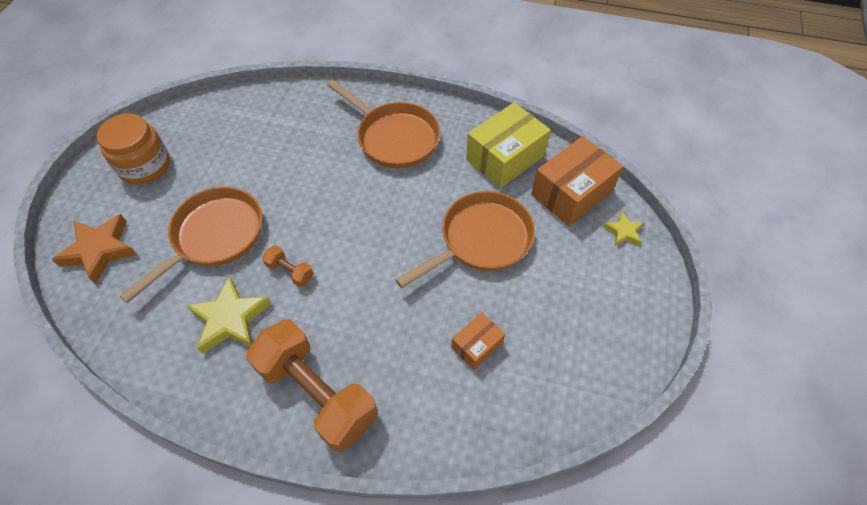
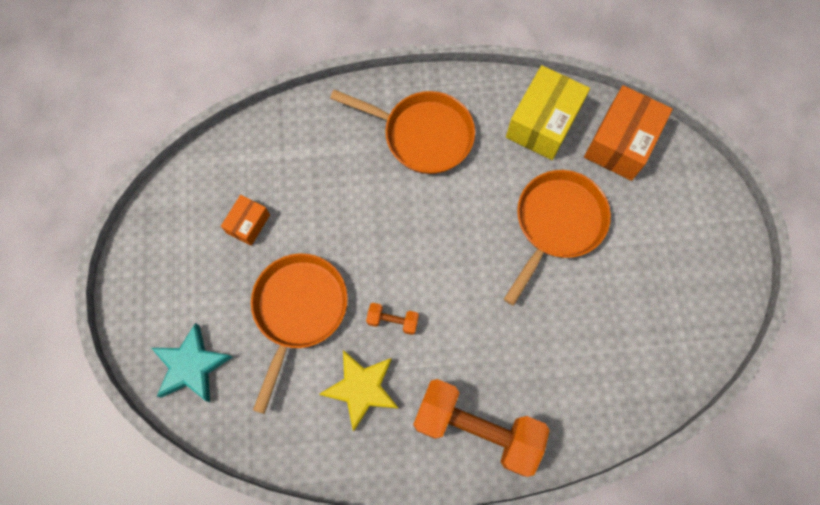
camera: 20 degrees left, 15 degrees up
orange star [52,214,137,284] -> turquoise star [151,323,232,402]
orange jar [97,113,170,185] -> none
orange box [451,312,505,370] -> orange box moved to [221,195,270,246]
yellow star [603,212,644,246] -> none

